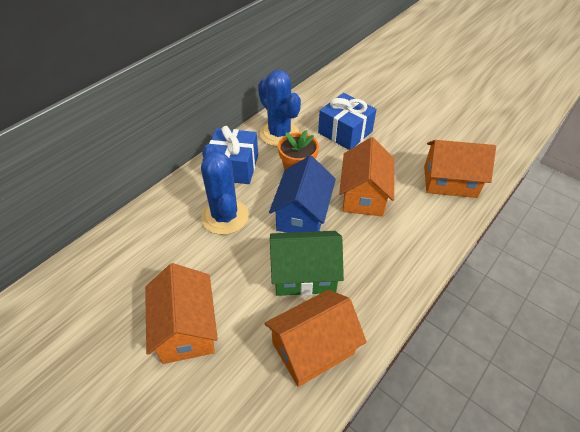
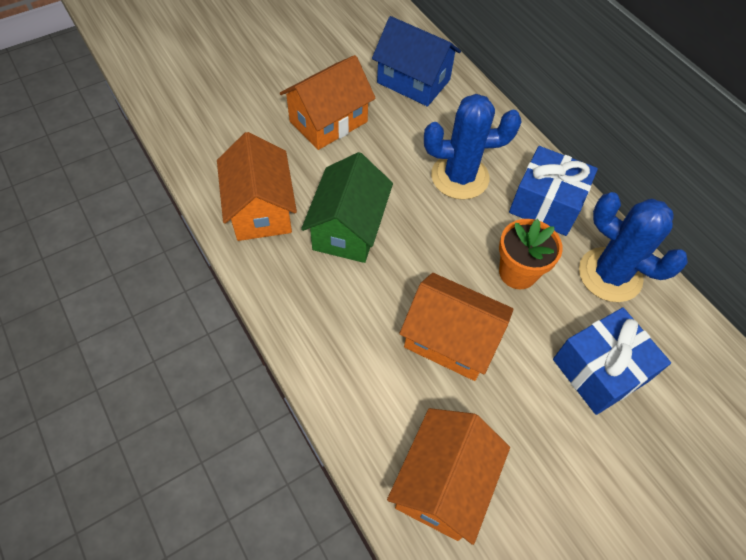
camera: 105 degrees right, 10 degrees up
orange house [145,263,218,364] -> orange house turned 45 degrees counterclockwise [280,55,376,150]
blue cactus [258,70,301,147] -> blue cactus turned 60 degrees clockwise [579,192,688,302]
blue house [269,156,336,233] -> blue house moved to [372,16,461,107]

